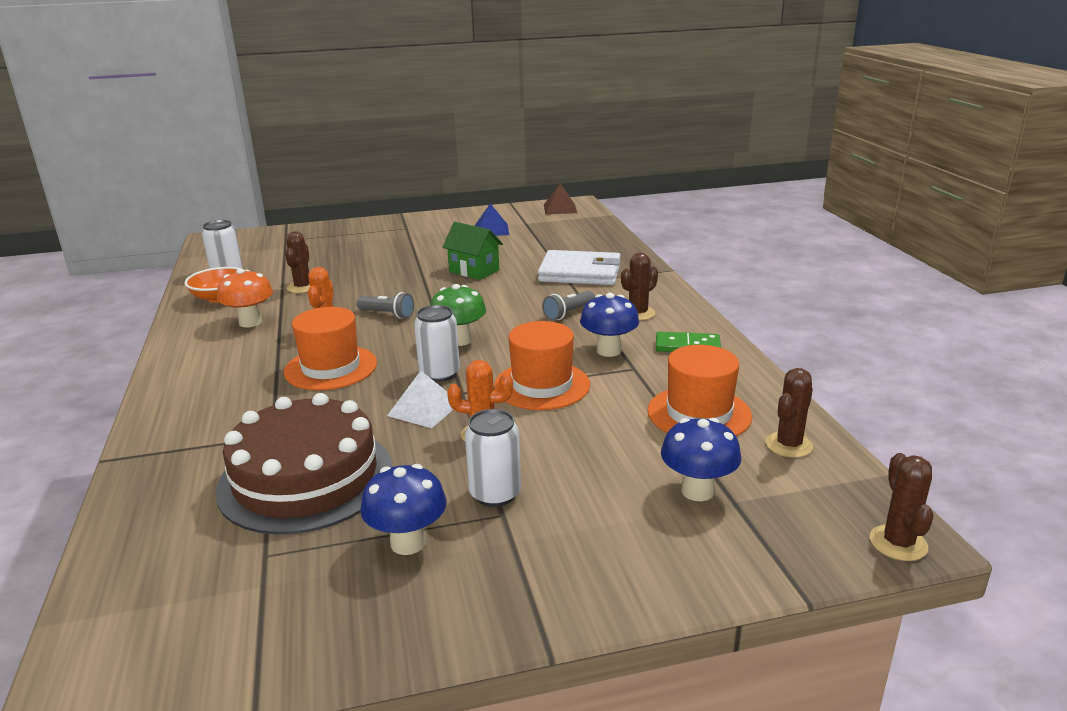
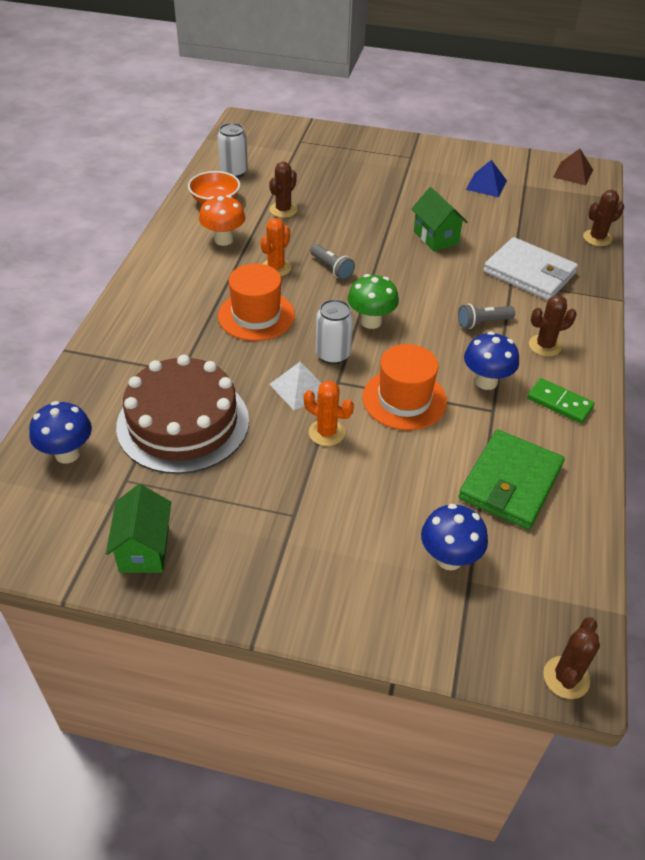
camera: 25 degrees right, 20 degrees up
blue mushroom [360,464,447,555] -> blue mushroom moved to [29,401,92,464]
white can [465,409,521,507] -> none
orange hat [647,345,752,436] -> green wallet [459,430,564,530]
brown cactus [766,368,813,458] -> brown cactus moved to [583,190,624,246]
none -> green house [106,484,171,573]

